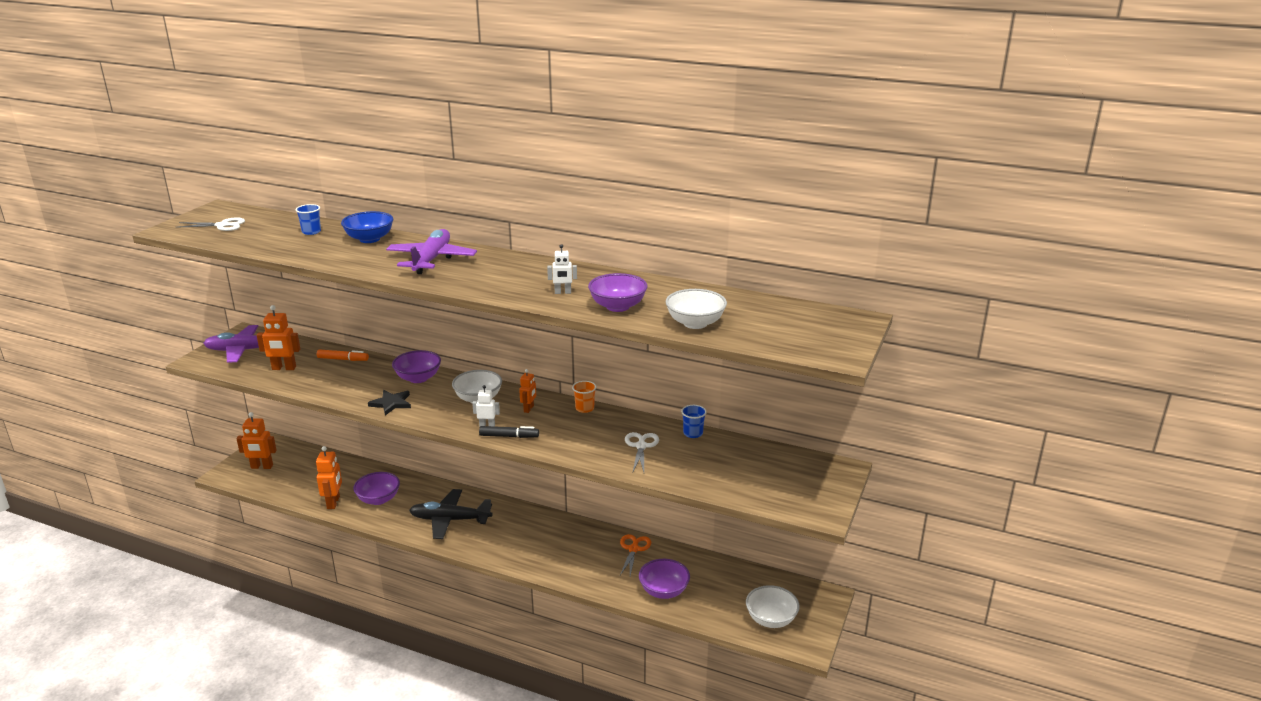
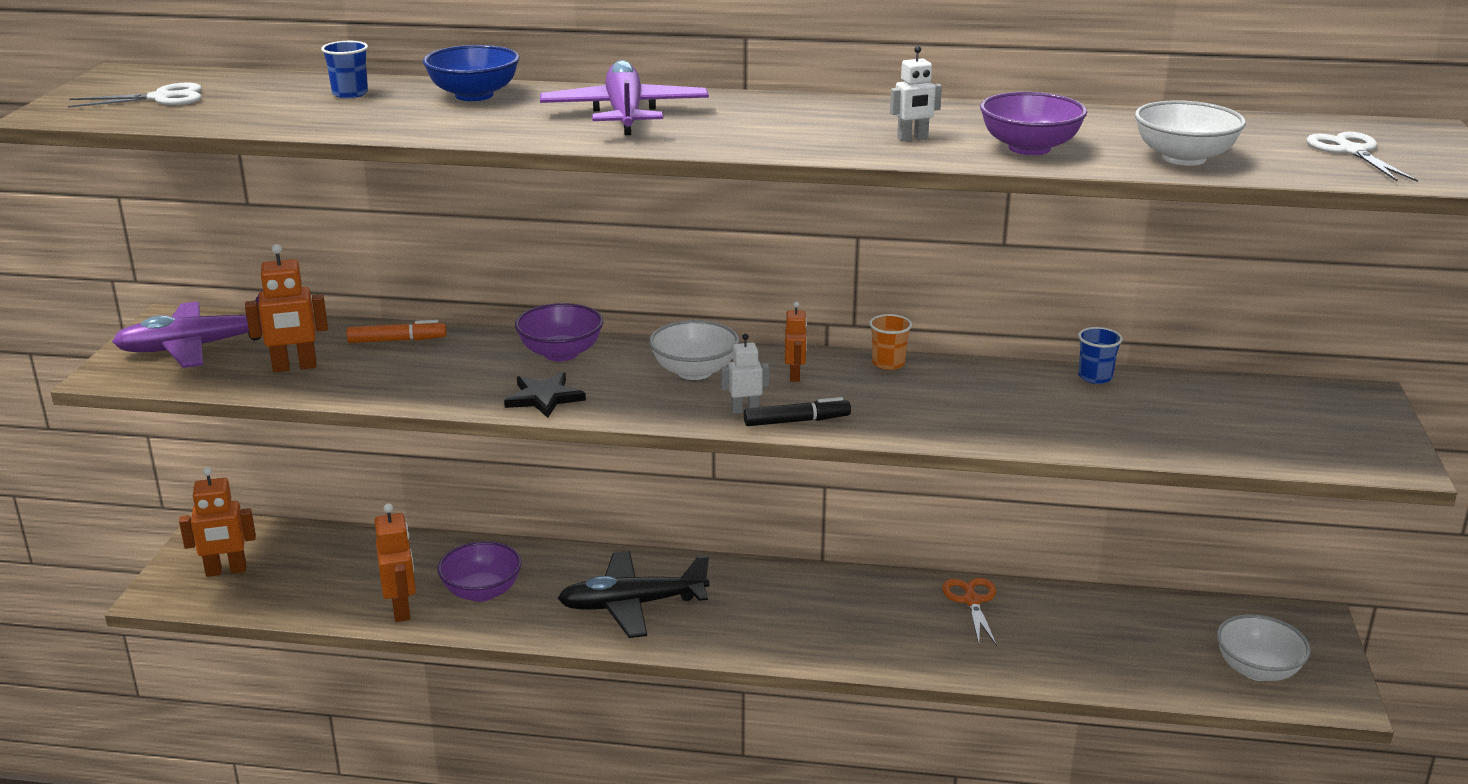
camera: 15 degrees left, 0 degrees up
white scissors [625,432,659,472] -> white scissors moved to [1306,132,1418,182]
purple bowl [639,559,690,599] -> none

